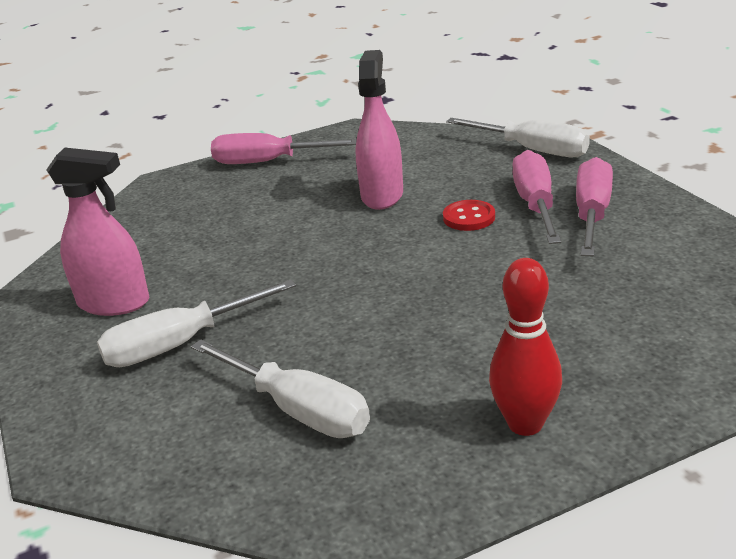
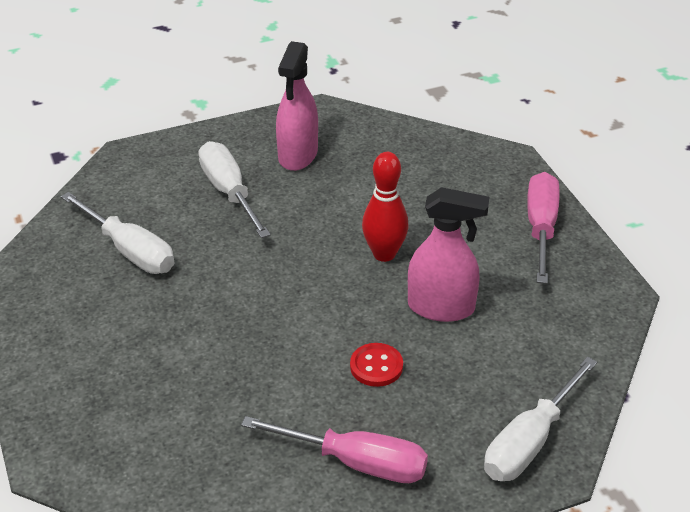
camera: 90 degrees right, 10 degrees up
white screwdriver [191,340,370,438] -> white screwdriver turned 90 degrees counterclockwise [61,192,174,274]
red bowling pin [489,258,562,436] -> red bowling pin moved to [362,152,409,262]
pink screwdriver [512,150,561,244] -> none

